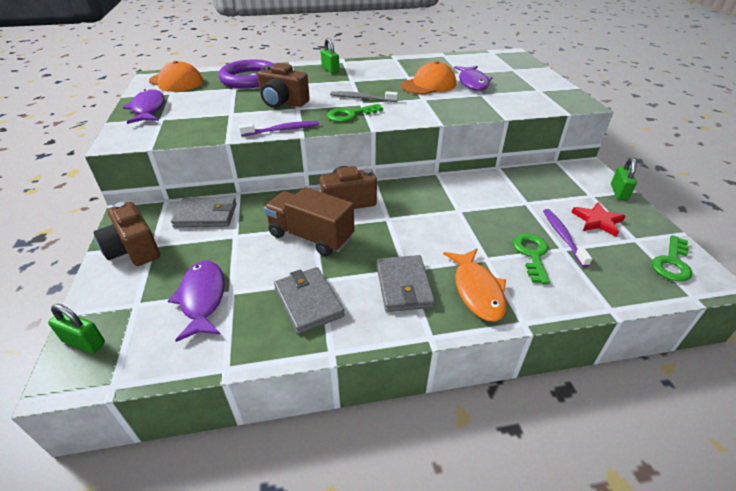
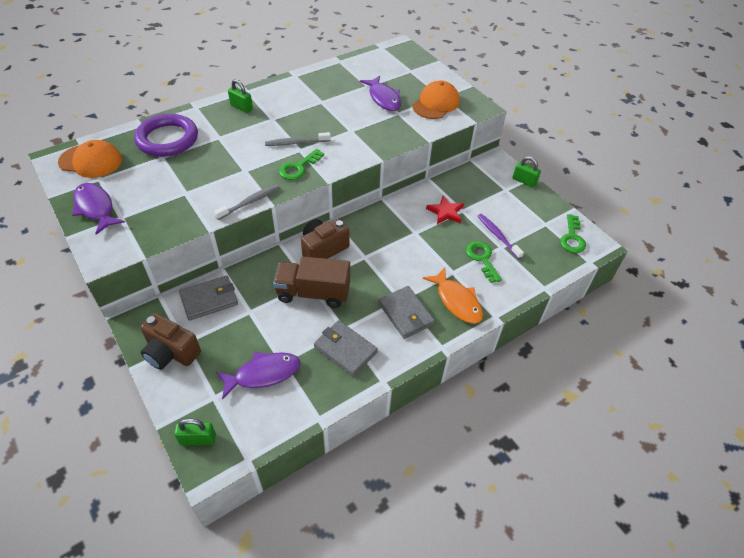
camera: 25 degrees left, 10 degrees up
purple fish [168,261,225,342] -> purple fish turned 105 degrees clockwise [216,352,300,400]
purple toothbrush [239,121,319,136] -> grey toothbrush [214,184,280,220]
brown camera [257,63,310,108] -> none
orange cap [401,61,456,94] -> orange cap moved to [412,81,460,119]
red star [571,202,626,237] -> red star moved to [426,195,464,224]
green padlock [611,158,637,200] -> green padlock turned 45 degrees counterclockwise [513,156,541,187]

